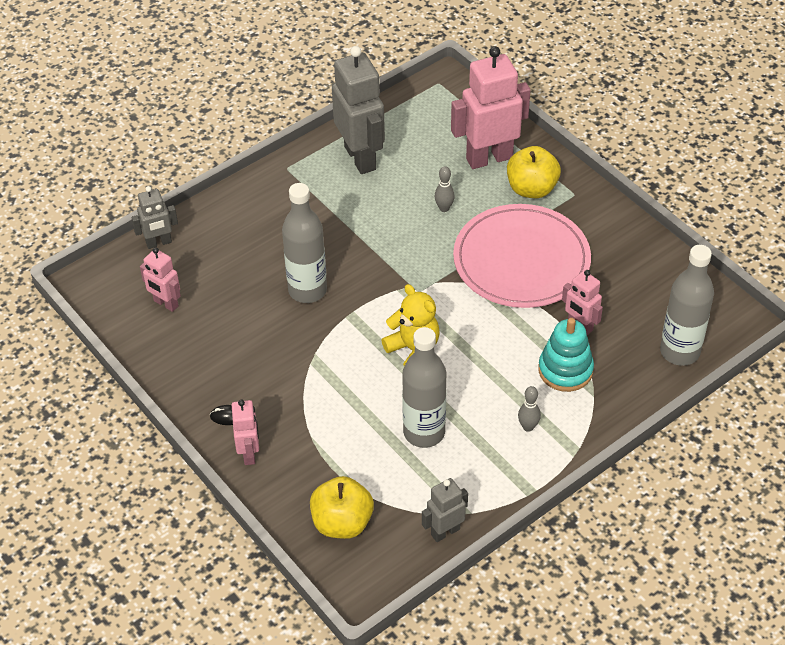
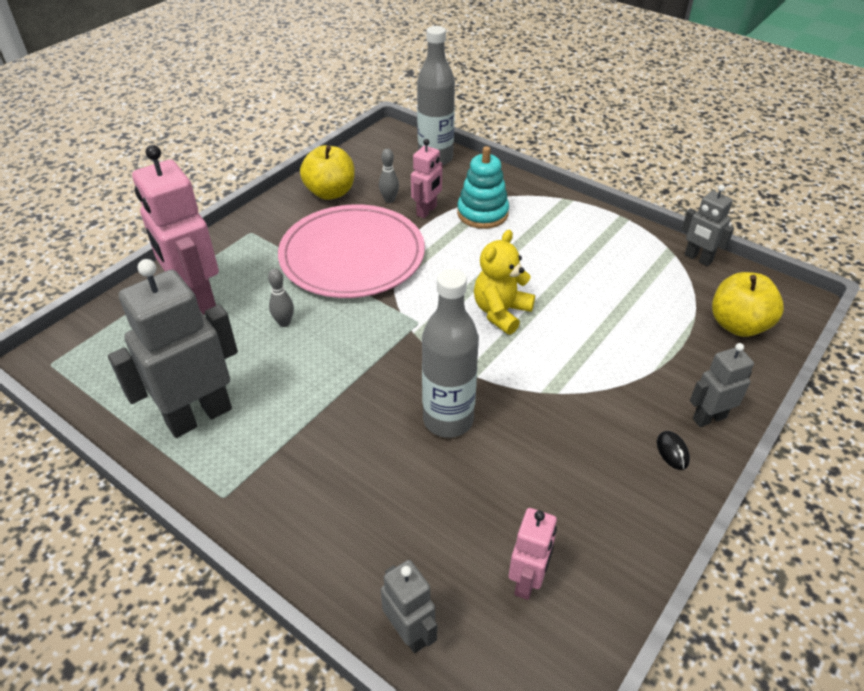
camera: 105 degrees left, 5 degrees down
pink robot [232,400,259,465] -> grey robot [690,343,754,427]
grey bottle [402,327,446,448] -> none
yellow apple [507,146,561,198] -> yellow apple moved to [300,145,354,200]
grey bowling pin [518,386,541,432] -> grey bowling pin moved to [379,149,399,203]

